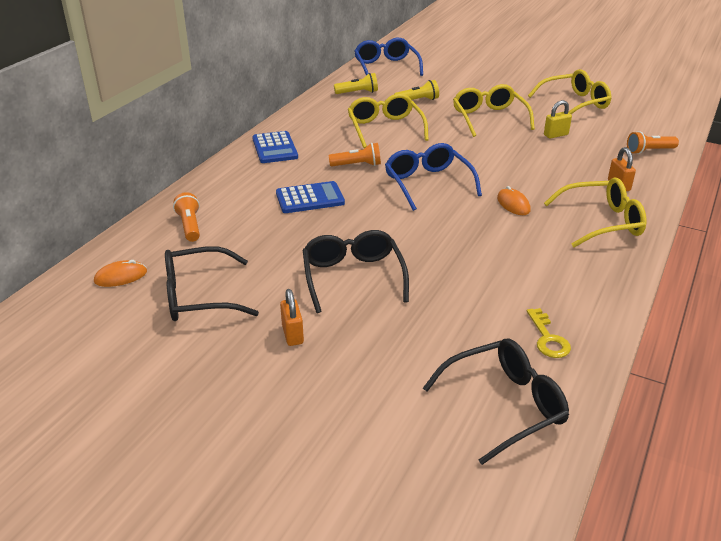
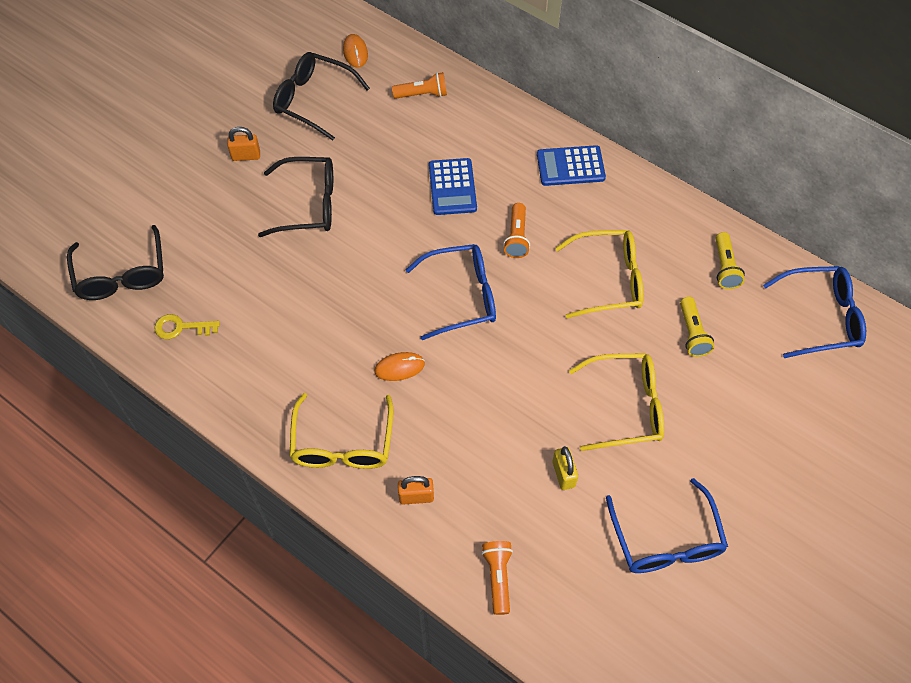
camera: 100 degrees right, 25 degrees up
black glasses [165,246,259,321] -> black glasses turned 60 degrees counterclockwise [273,52,370,140]
yellow glasses [528,69,611,114] -> blue glasses [606,478,728,573]

